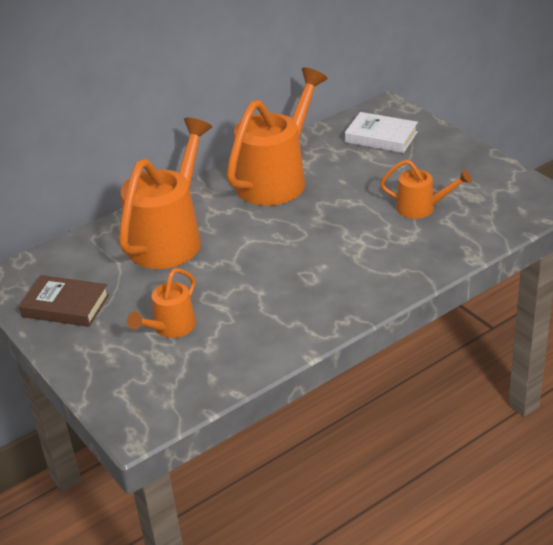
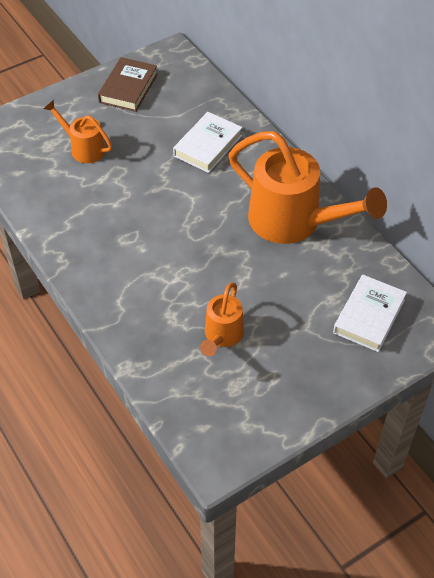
camera: 90 degrees right, 15 degrees up
orange watering can [119,118,212,269] -> white book [173,112,243,173]

